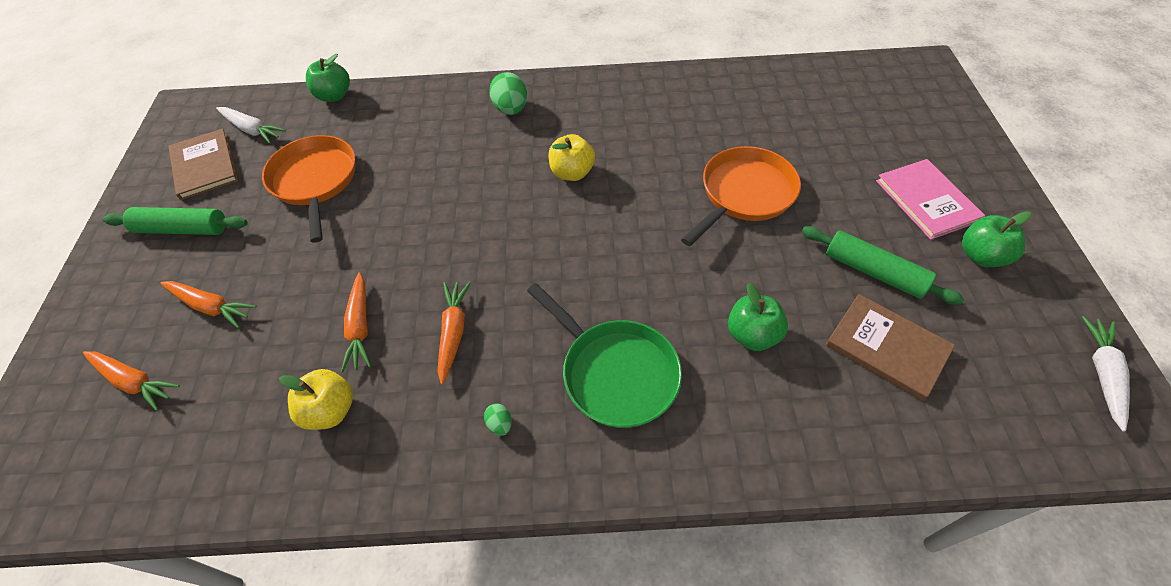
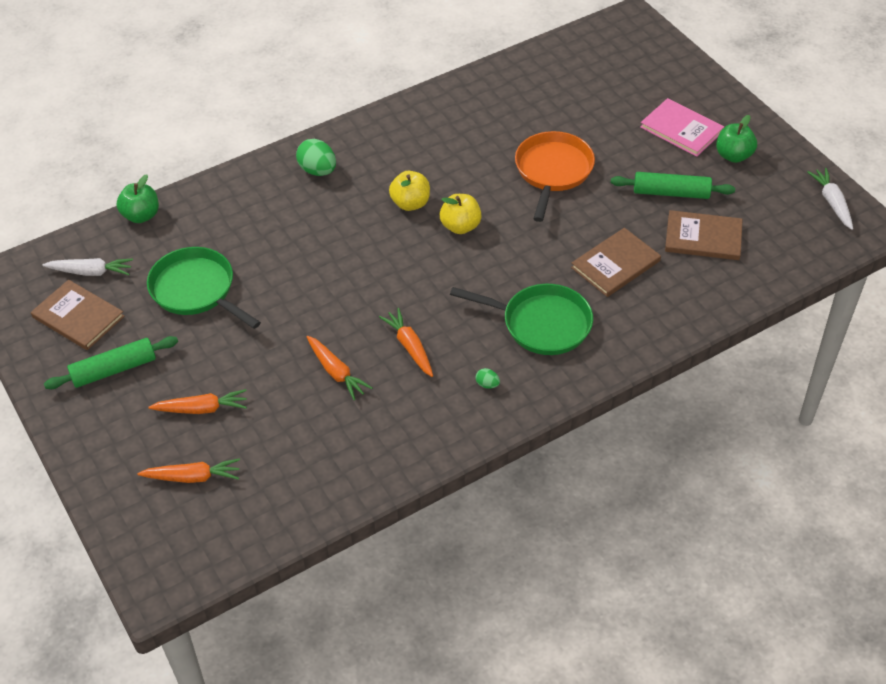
camera: 30 degrees left, 5 degrees down
orange pan [262,135,355,243] -> green pan [147,247,261,329]
yellow apple [279,369,353,430] -> yellow apple moved to [440,194,482,234]
green apple [728,283,788,351] -> brown book [571,228,661,297]

